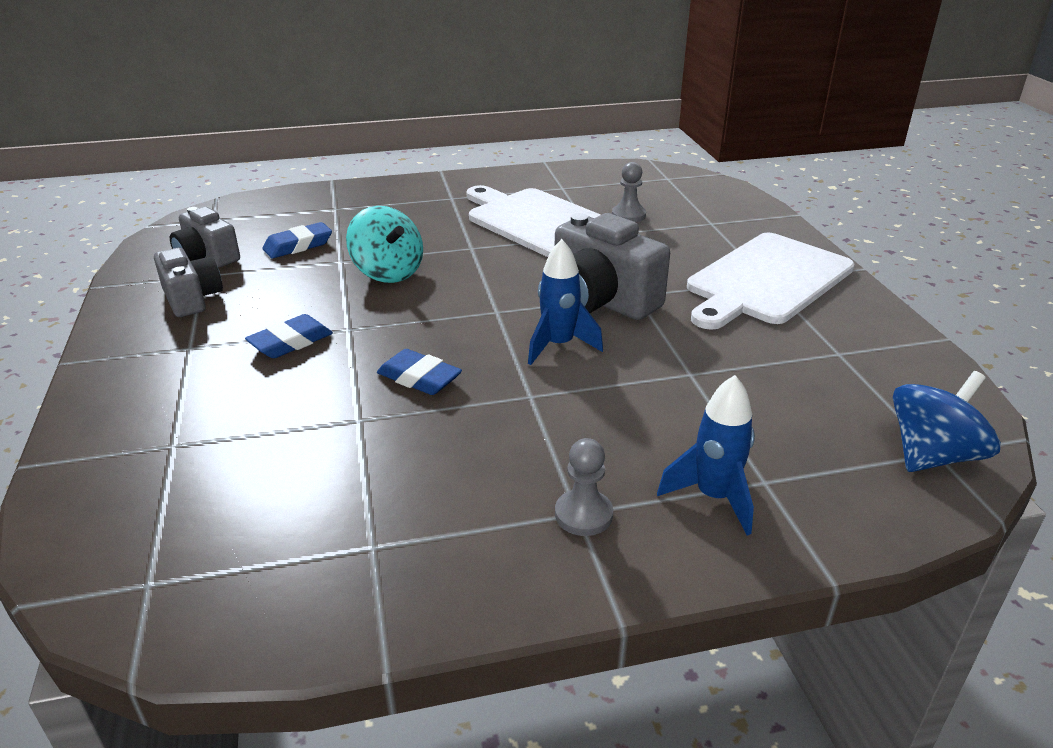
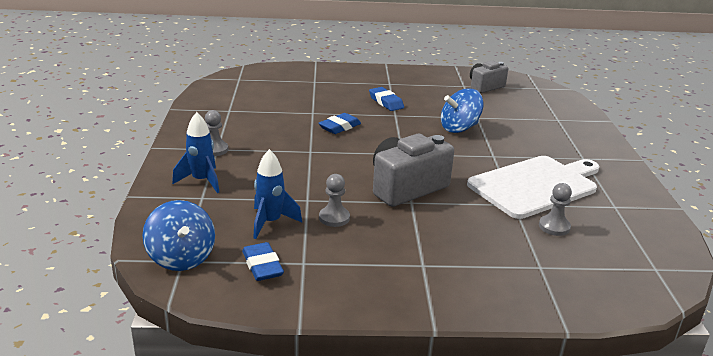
camera: 100 degrees right, 5 degrees down
grey camera [154,248,223,317] -> none
blue eraser [262,222,332,258] -> blue eraser moved to [242,242,284,281]
turquoise spinning top [346,206,423,283] -> blue spinning top [441,88,484,133]
blue rocket [528,239,603,365] -> blue rocket moved to [253,149,302,239]
white cutting board [687,233,855,330] -> none
none -> grey pawn [319,174,350,227]

